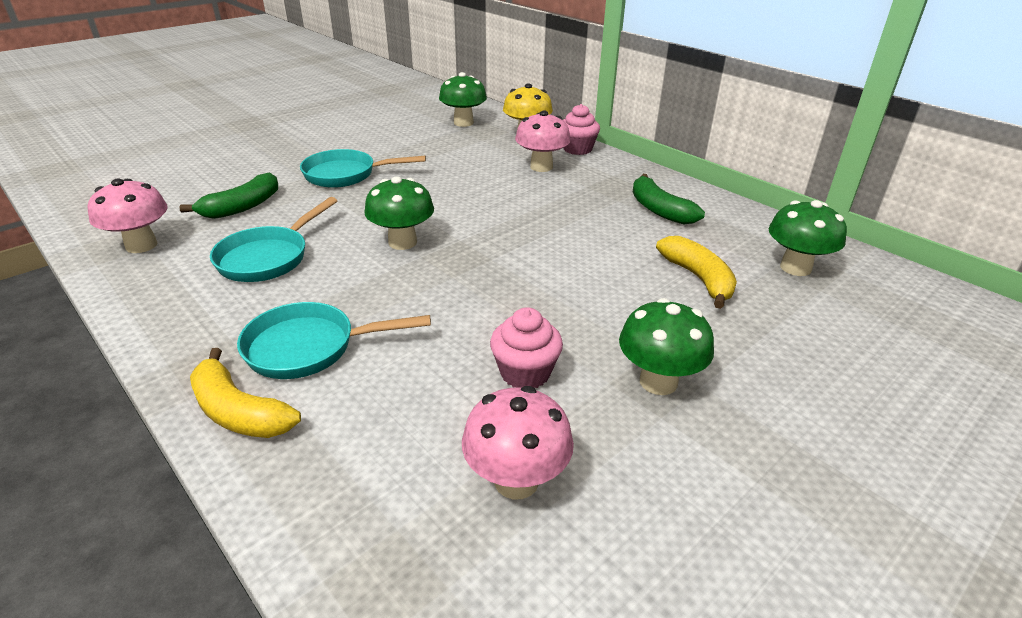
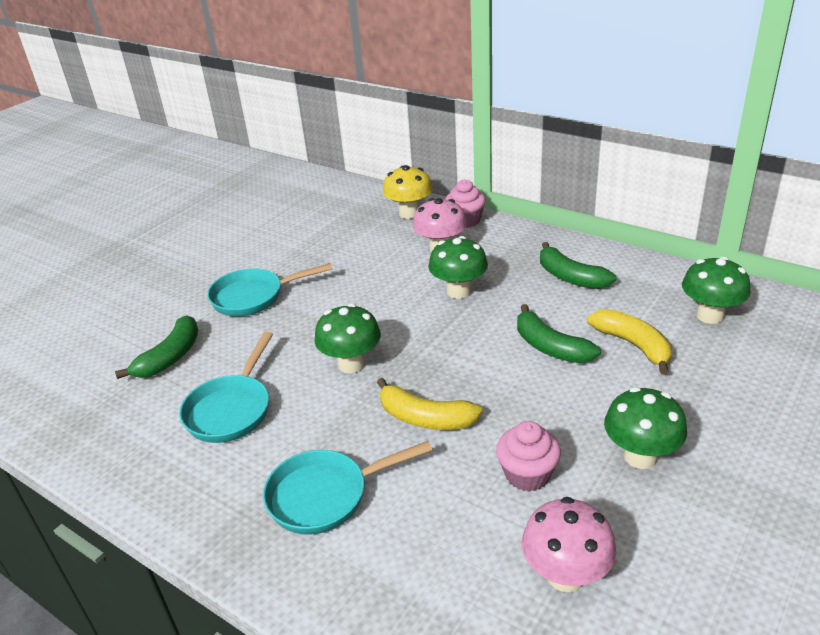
camera: 10 degrees left, 0 degrees up
pink mushroom [88,178,168,253] -> none
yellow banana [190,348,301,438] -> yellow banana moved to [377,378,483,430]
green mushroom [439,72,487,127] -> green mushroom moved to [428,236,488,299]
none -> green banana [517,304,601,363]

